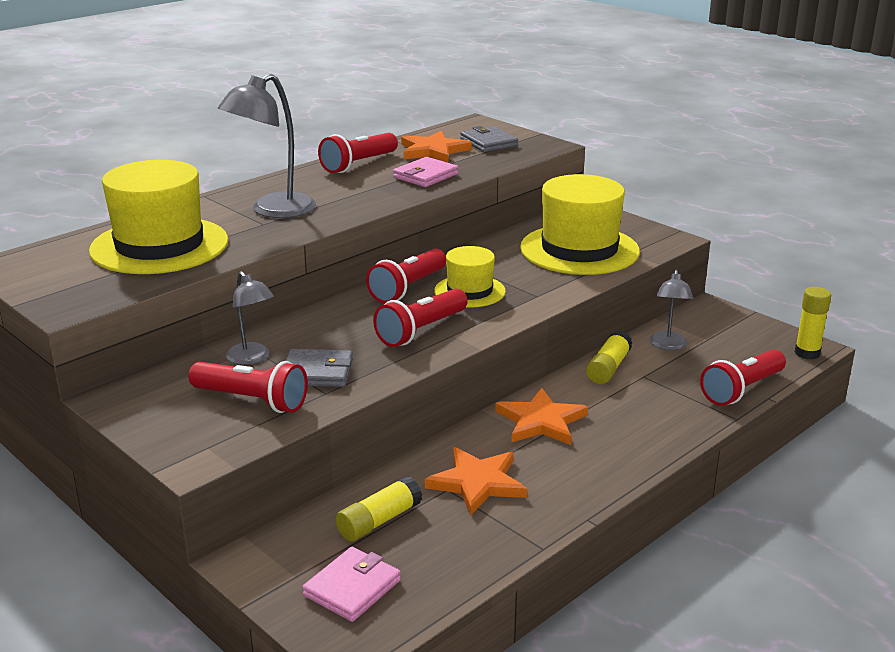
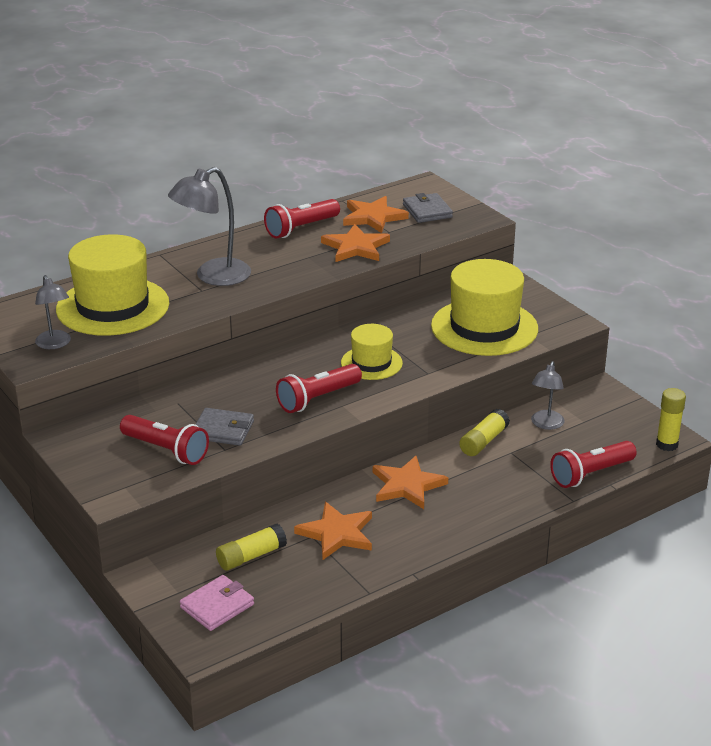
camera: 10 degrees right, 5 degrees up
grey lamp [226,271,274,365] -> grey lamp moved to [35,275,71,349]
red flashlight [366,248,446,303] -> none
pink wallet [393,157,459,187] -> orange star [321,224,390,262]

